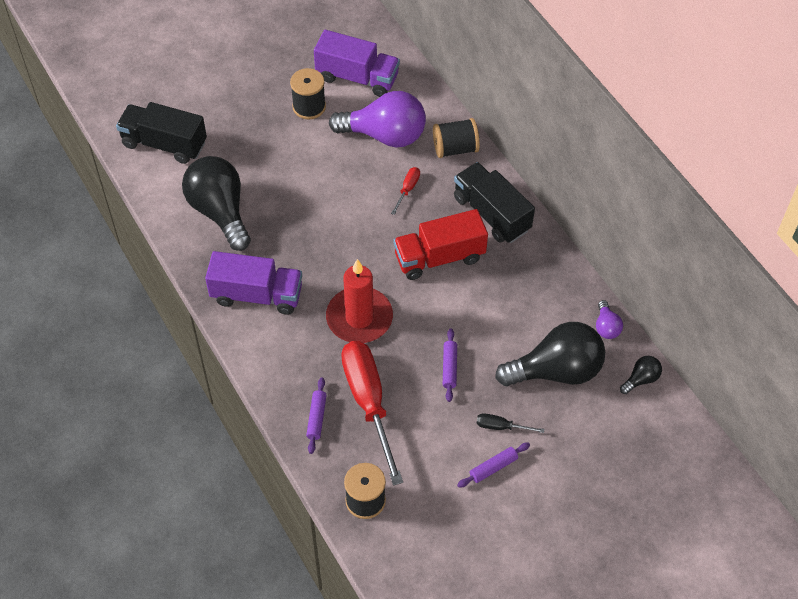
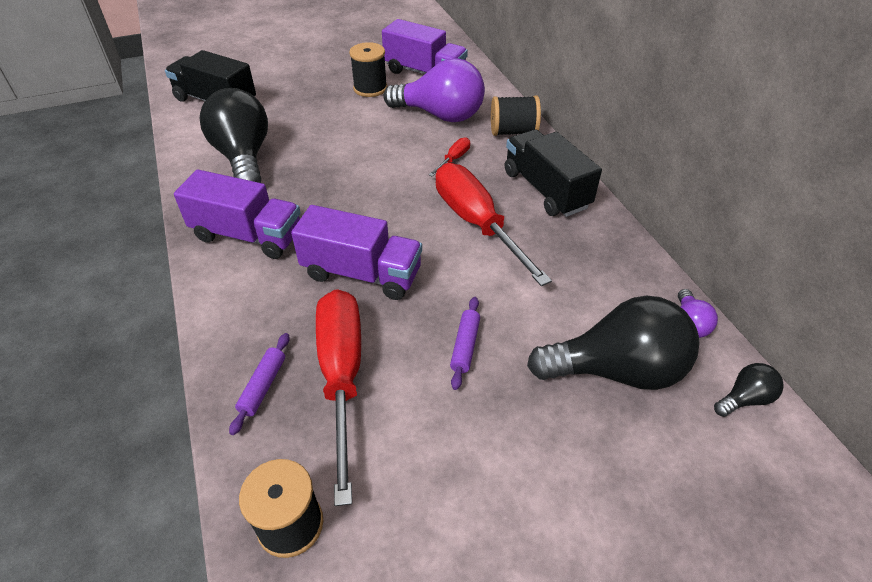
camera: 10 degrees right, 10 degrees down
red candle [326,259,393,343] -> purple truck [291,205,422,300]
red truck [394,209,488,280] -> red screwdriver [436,163,552,286]
purple rolling pin [457,442,530,488] -> none
black screwdriver [476,413,544,433] -> none

